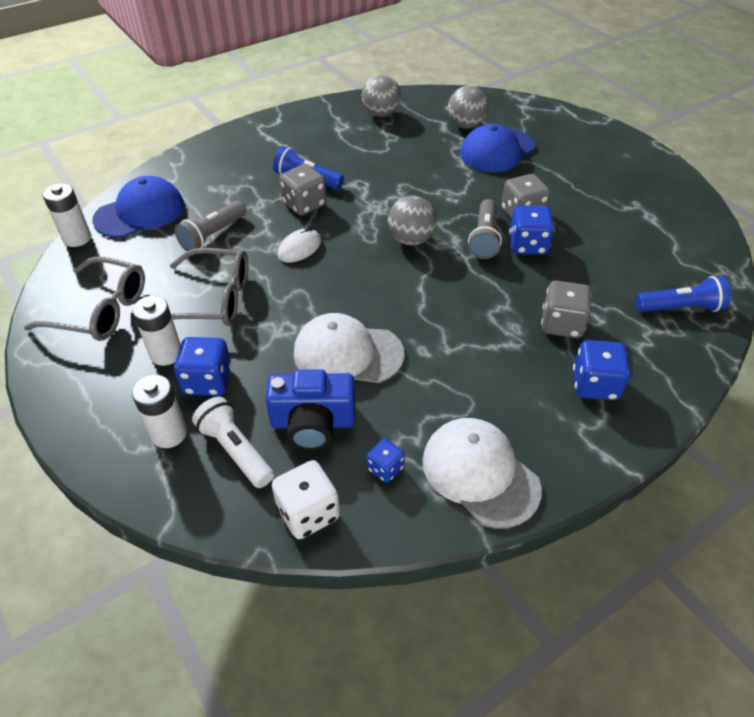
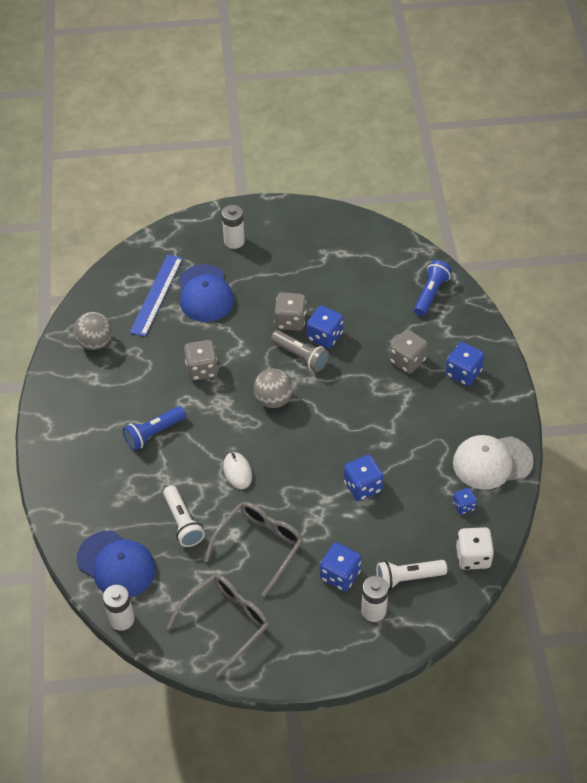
camera: 60 degrees left, 5 degrees up
blue cap [92,176,184,238] -> blue cap turned 135 degrees clockwise [77,531,156,597]
white battery [132,296,181,366] -> white battery moved to [222,205,245,249]
grey flashlight [175,201,246,251] -> white flashlight [163,485,205,547]
blue camera [265,369,355,450] -> none
grey dice [280,164,326,216] -> grey dice moved to [184,340,218,380]
white cap [294,313,404,383] -> blue dice [344,455,384,501]
grey ball [448,86,488,129] -> blue ruler [129,255,183,337]

